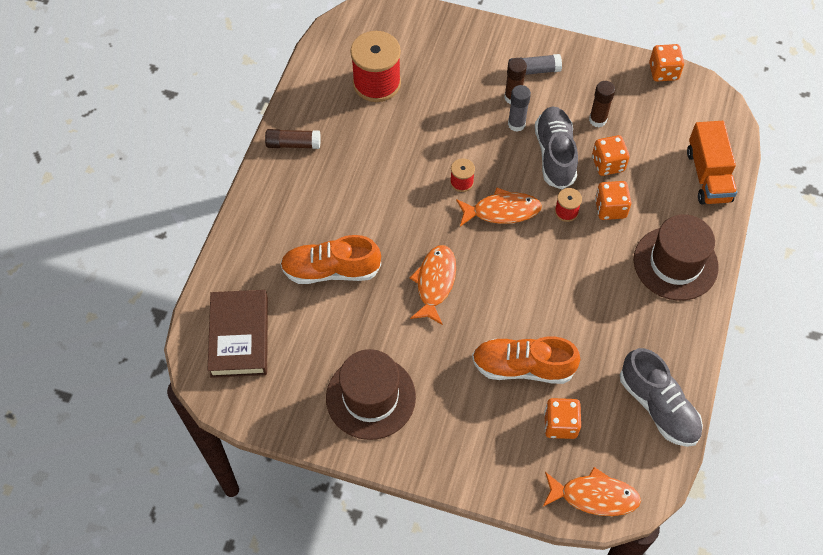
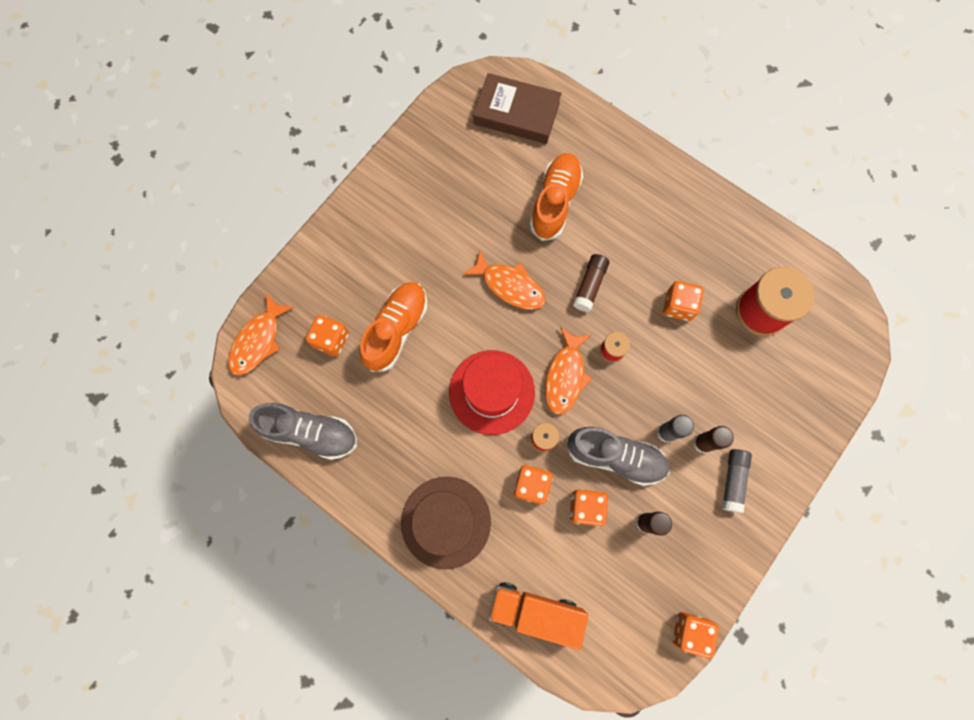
camera: 110 degrees right, 15 degrees up
brown glue stick [265,129,321,149] -> brown glue stick moved to [573,254,609,312]
brown hat [326,349,416,440] -> none
grey shoe [620,348,703,447] -> grey shoe turned 150 degrees counterclockwise [249,403,357,460]
none -> red hat [449,350,535,435]
none -> orange dice [663,281,704,321]

